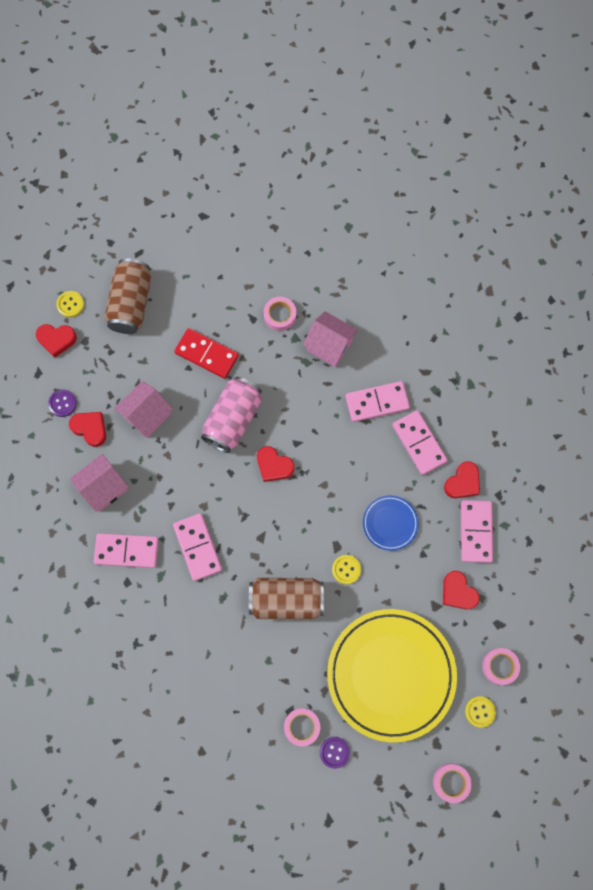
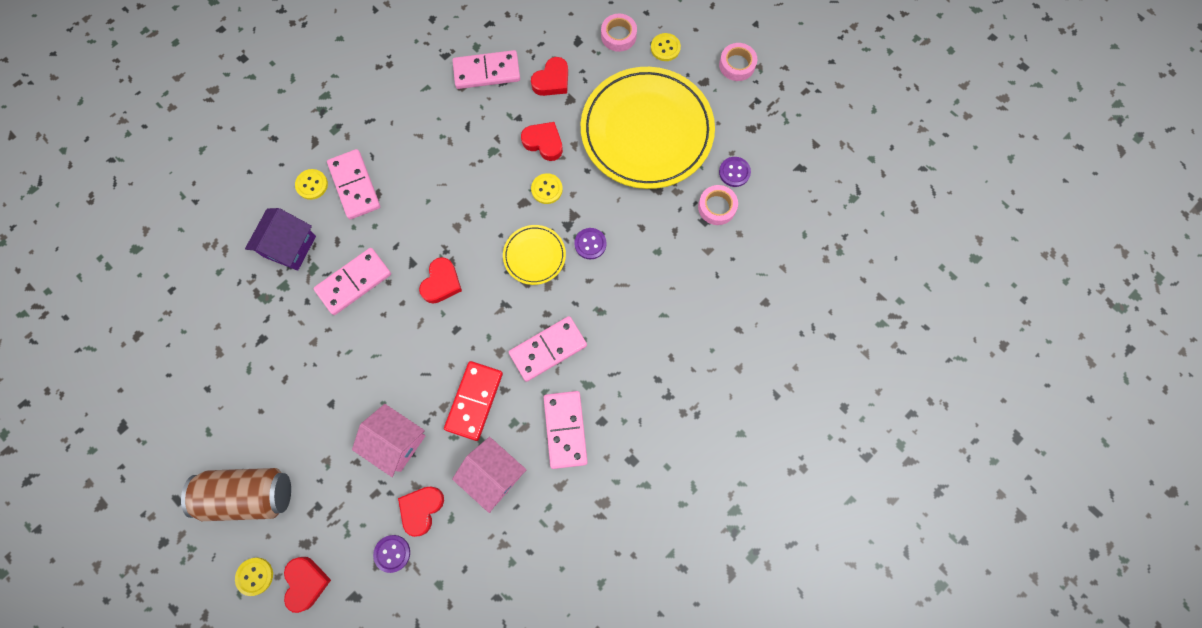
camera: 100 degrees left, 0 degrees up
red domino [174,328,239,379] -> red domino moved to [444,361,503,441]
pink can [201,377,262,453] -> none
brown can [249,578,324,619] -> purple button [574,228,607,259]
pink tape [264,297,296,331] -> none
pink house [303,311,358,367] -> purple house [245,208,316,271]
blue plate [363,495,419,551] -> none
pink domino [392,410,448,475] -> pink domino moved to [314,248,391,315]
red heart [444,461,480,498] -> red heart moved to [521,122,563,161]
none -> yellow button [295,169,328,200]
none -> yellow plate [503,225,566,285]

